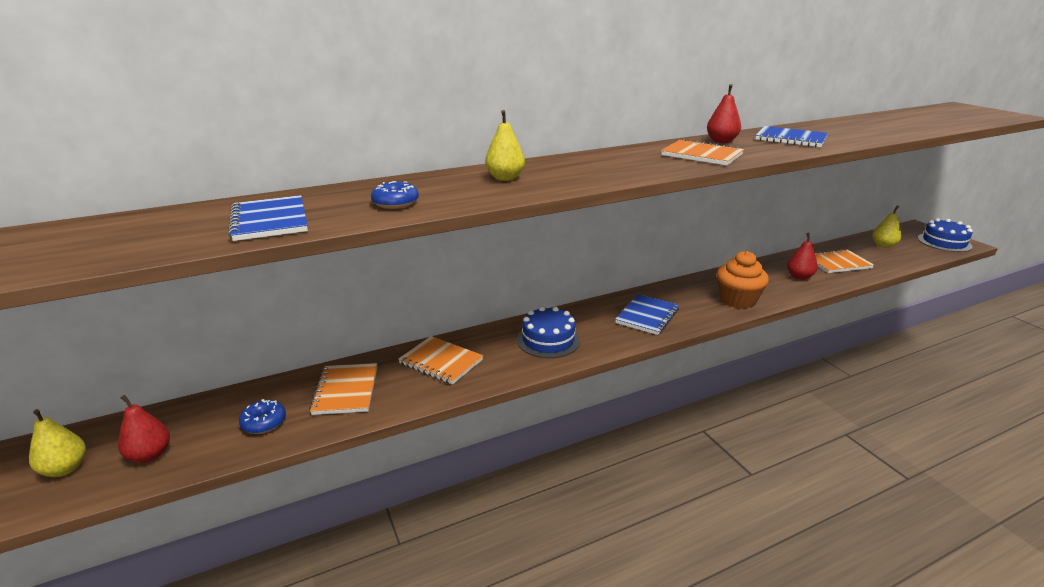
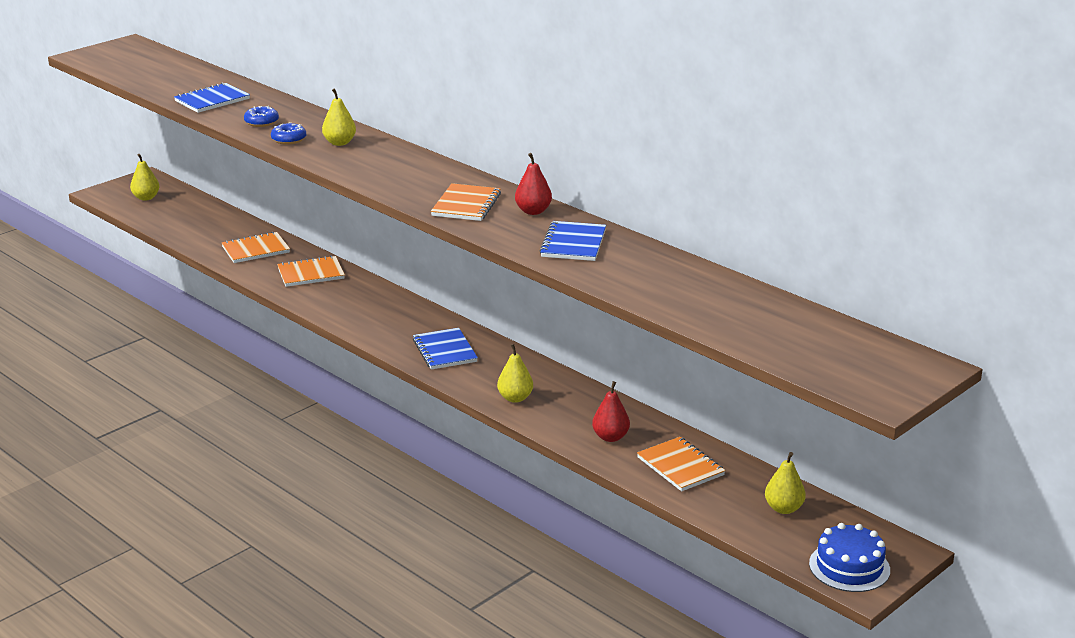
camera: 70 degrees right, 0 degrees up
red pear [118,395,170,463] -> none
blue donut [239,399,286,434] -> blue donut moved to [271,122,306,145]
orange notebook [398,336,483,385] -> orange notebook turned 60 degrees clockwise [277,256,345,287]
blue cake [517,306,580,358] -> none
blue notebook [615,294,679,335] -> blue notebook turned 60 degrees clockwise [413,328,478,369]
orange cupcake [717,251,769,309] -> yellow pear [497,344,533,403]

